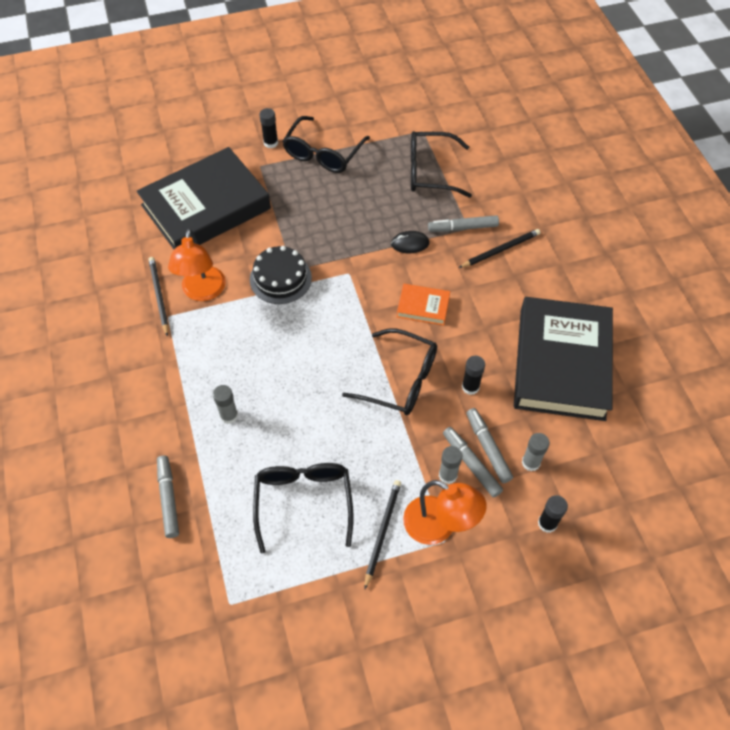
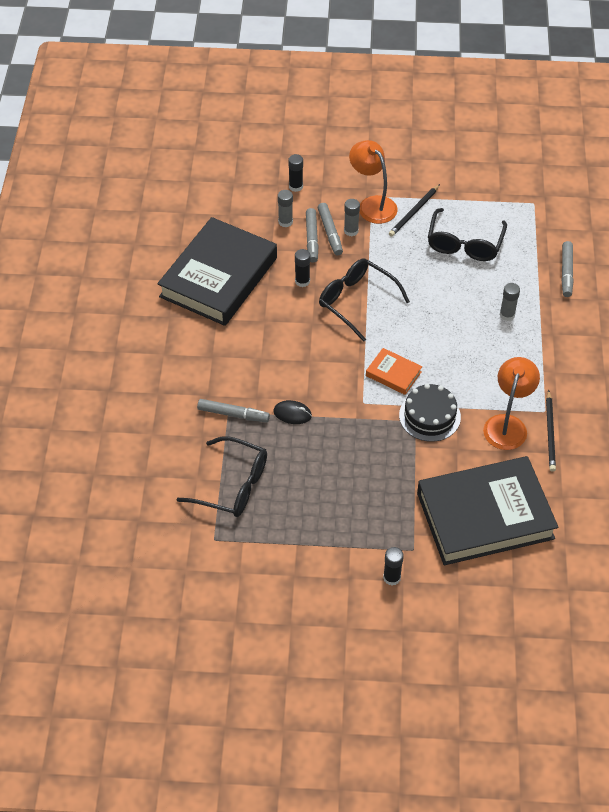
camera: 160 degrees left, 5 degrees down
black glasses [282,116,370,173] -> none
orange book [397,284,450,325] -> orange book moved to [366,348,422,395]
black pencil [459,229,540,268] -> none

